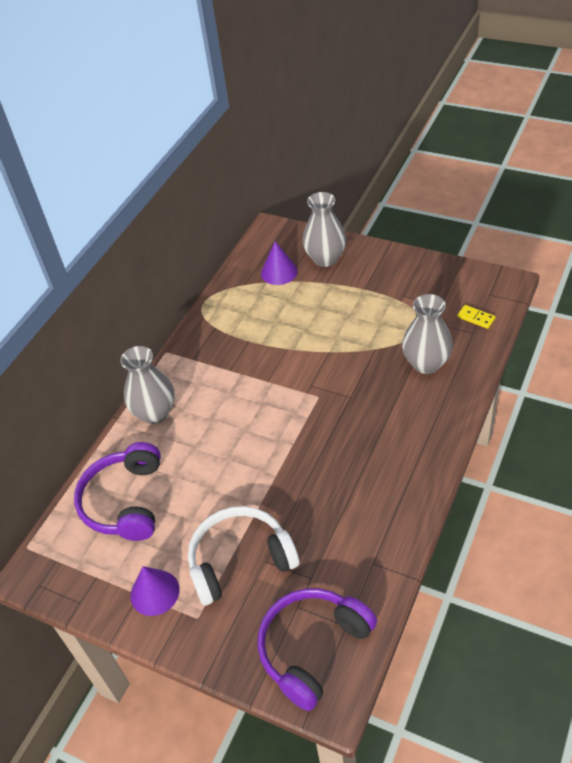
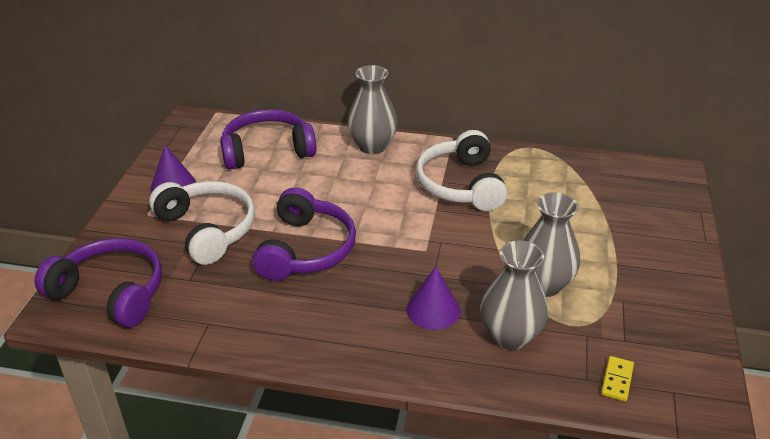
camera: 70 degrees right, 10 degrees down
purple cone [261,241,298,285] -> purple cone moved to [407,267,460,330]
grey vase [302,192,346,267] -> grey vase moved to [523,192,580,297]
none -> purple headphones [252,187,356,281]
none -> white headphones [416,130,507,211]

